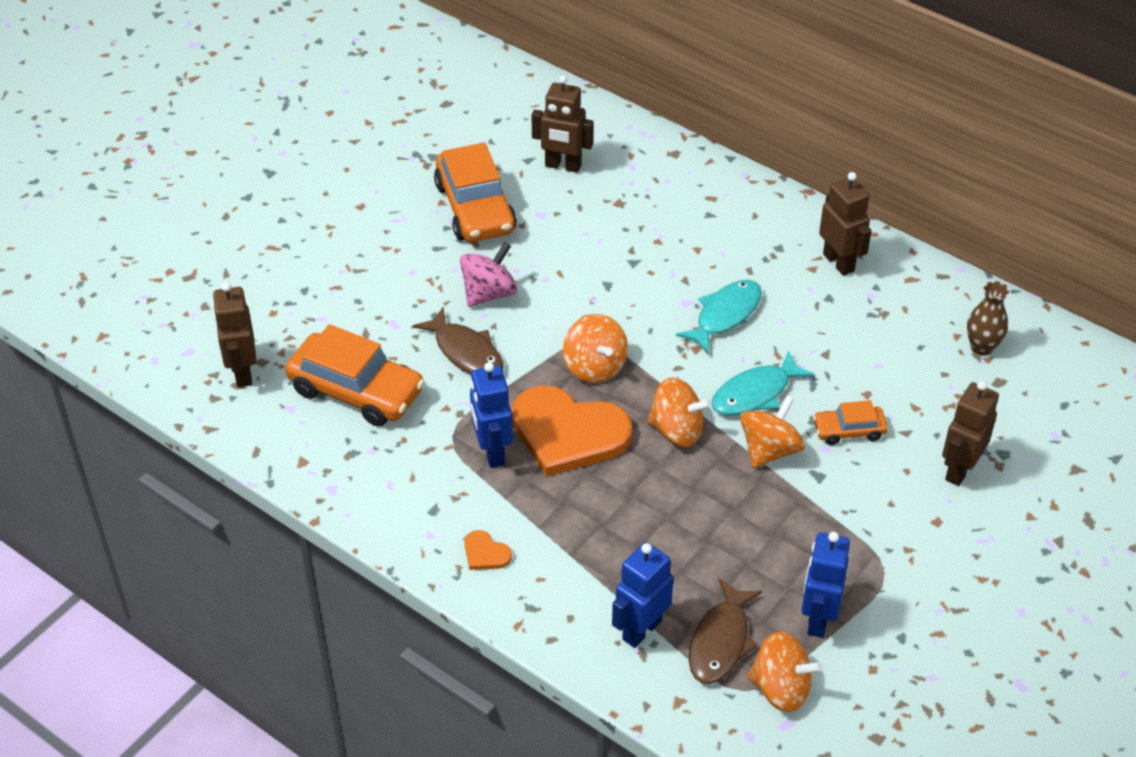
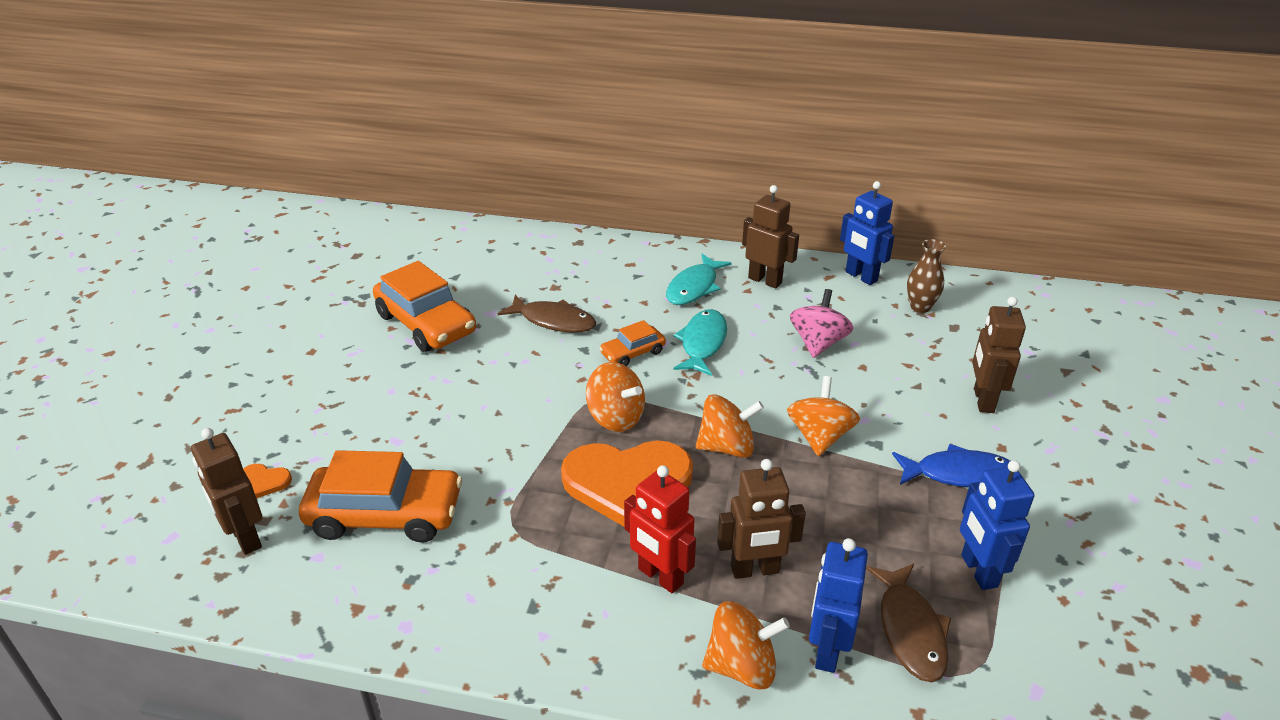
camera: 25 degrees left, 10 degrees down
brown fish [413,307,503,374] -> brown fish moved to [497,295,596,333]
pink spinning top [460,242,517,307] -> pink spinning top moved to [790,289,854,358]
orange heart [465,530,512,570] -> orange heart moved to [243,464,292,498]
blue robot [470,362,513,468] -> blue robot moved to [840,181,894,285]
brown robot [531,75,594,173] -> brown robot moved to [717,459,806,579]
turquoise fish [712,351,815,416] -> turquoise fish moved to [666,254,732,305]
orange spinning top [748,631,823,712] -> orange spinning top moved to [702,601,790,689]
orange car [813,400,888,445] -> orange car moved to [599,320,666,366]
none -> red robot [624,465,696,593]
none -> blue fish [892,444,1010,487]

